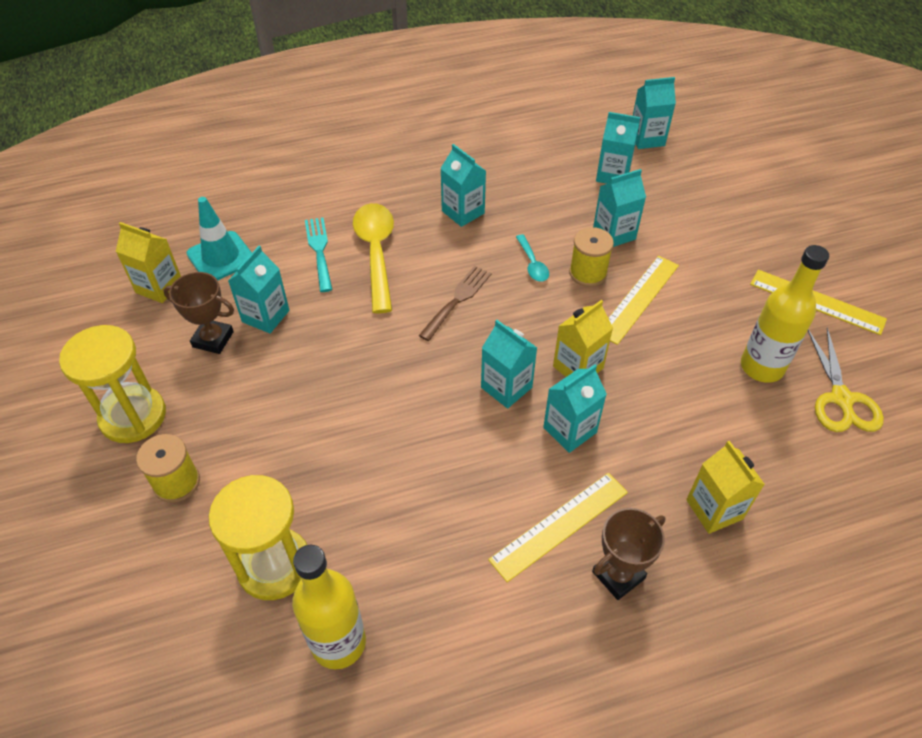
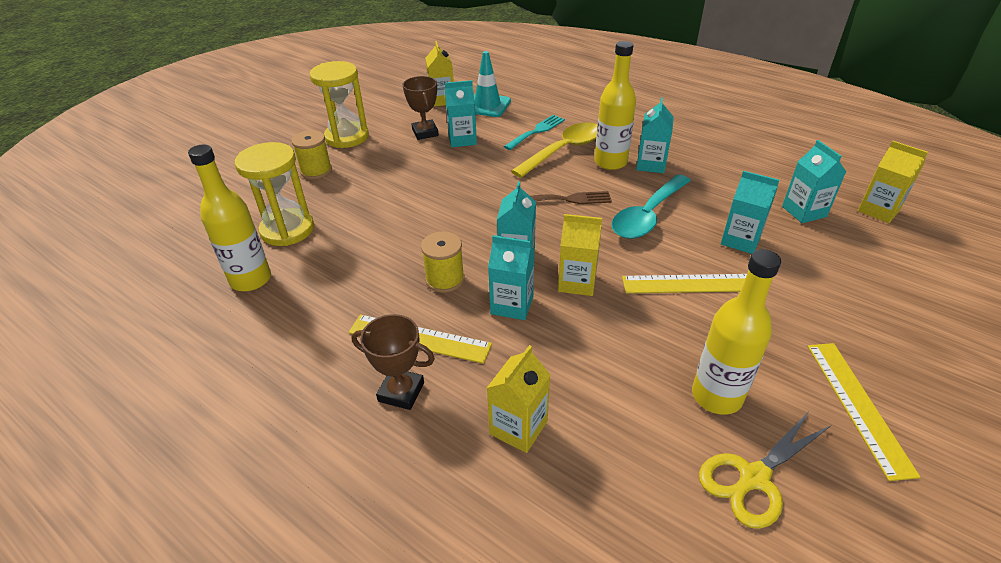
camera: 55 degrees right, 10 degrees down
turquoise spoon [516,234,549,282] -> turquoise spoon [611,174,691,239], size x2.06
yellow spool [569,227,614,287] -> yellow spool moved to [421,232,465,293]
turquoise carton [633,77,676,149] -> yellow carton [858,141,928,223]
none -> yellow bottle [595,41,636,170]

